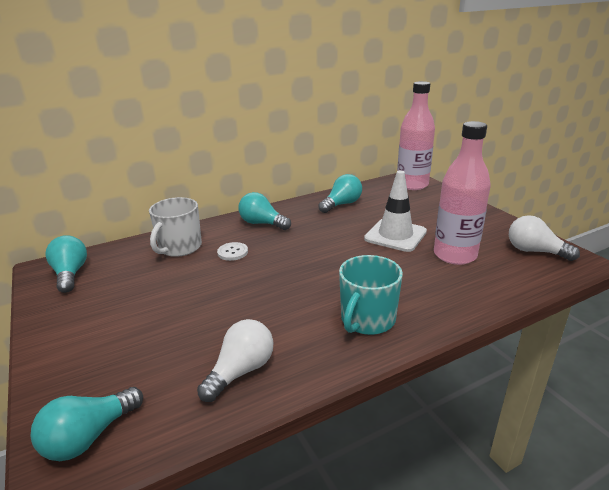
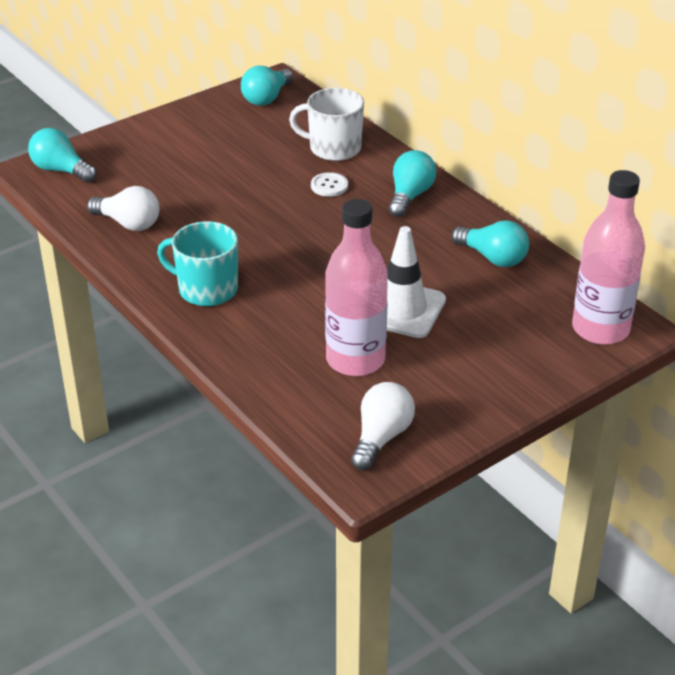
camera: 80 degrees right, 10 degrees up
turquoise light bulb [45,235,87,293] -> turquoise light bulb turned 150 degrees clockwise [241,66,293,106]

